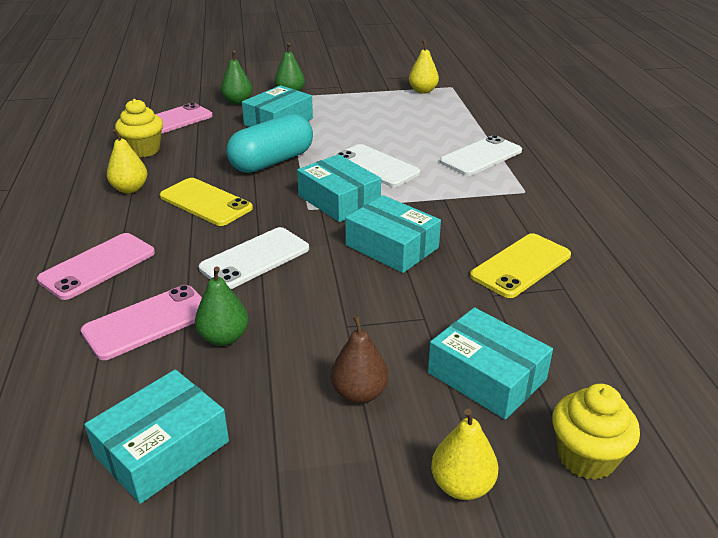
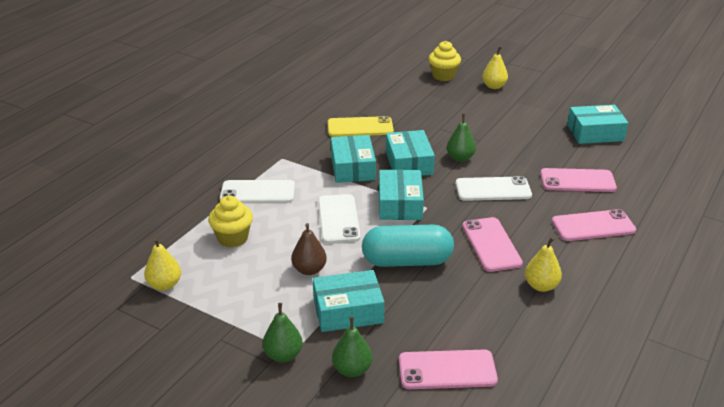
camera: 140 degrees left, 0 degrees up
yellow cupcake [115,99,163,157] -> yellow cupcake moved to [208,195,253,248]
yellow phone [160,178,253,226] -> pink phone [462,217,523,272]
green pear [195,266,248,346] -> green pear moved to [447,114,476,162]
brown pear [331,315,389,404] -> brown pear moved to [291,223,327,275]
turquoise box [428,307,553,420] -> turquoise box moved to [331,135,376,183]

